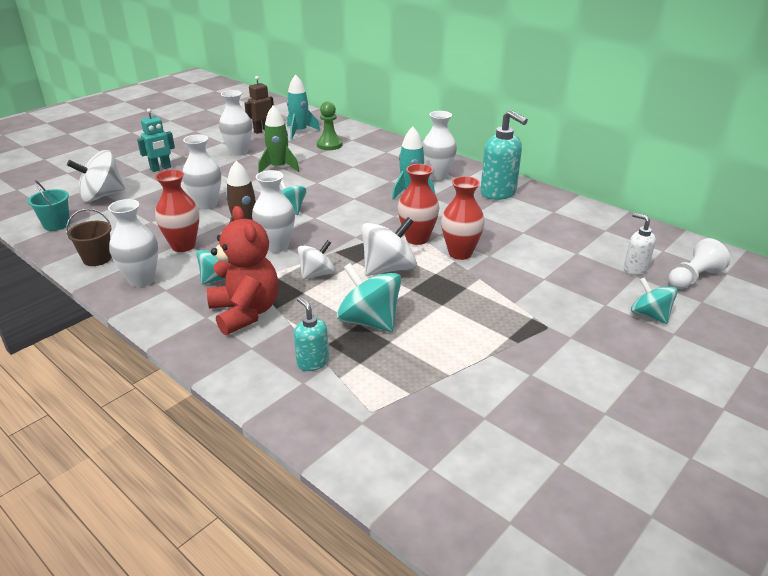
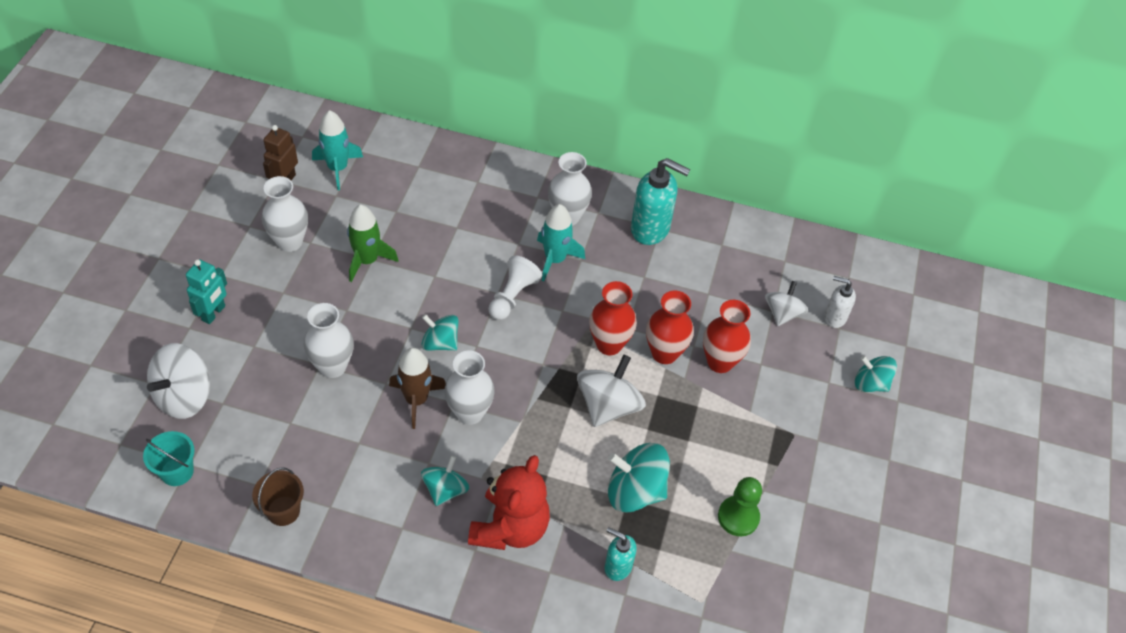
camera: 30 degrees left, 20 degrees up
white vase [108,199,158,287] -> none
red vase [155,170,199,252] -> red vase moved to [703,300,751,373]
red teddy bear [207,206,279,335] -> red teddy bear turned 75 degrees clockwise [468,455,550,550]
white spinning top [298,240,335,280] -> white spinning top moved to [765,281,808,326]
green pawn [317,101,342,150] -> green pawn moved to [718,477,762,536]
white pawn [669,238,730,289] -> white pawn moved to [488,255,542,320]

